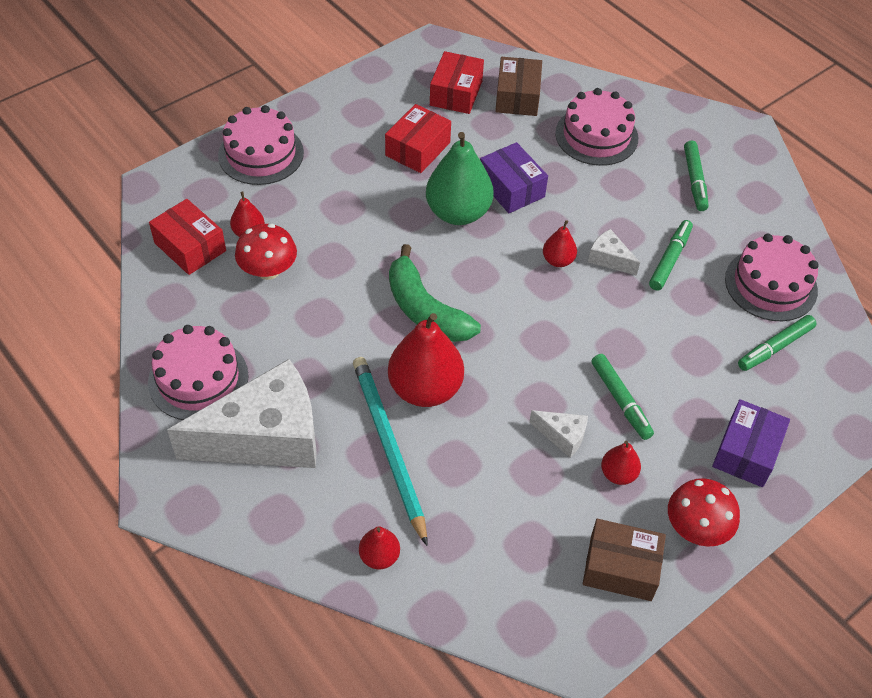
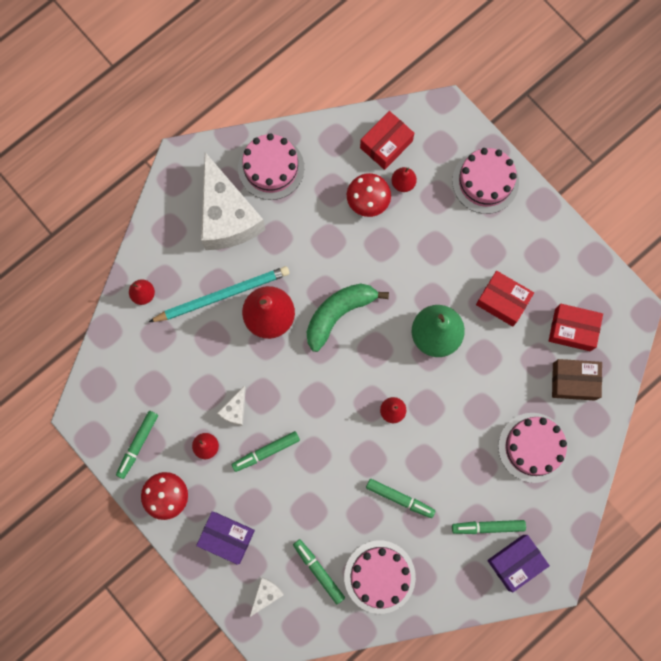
camera: 90 degrees right, 25 degrees up
purple box [480,142,548,213] -> purple box moved to [487,535,550,592]
brown box [583,519,666,601] -> green marker [116,411,158,479]
white cheese [588,229,640,276] -> white cheese moved to [250,577,284,617]

